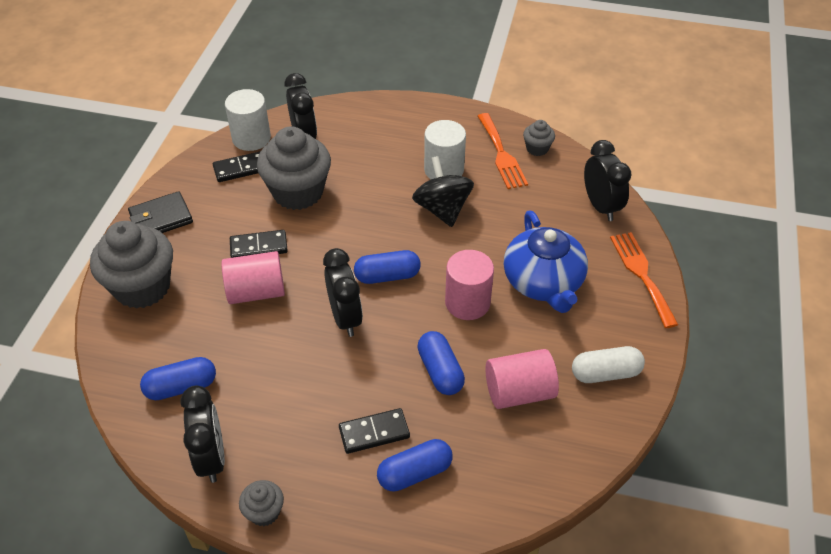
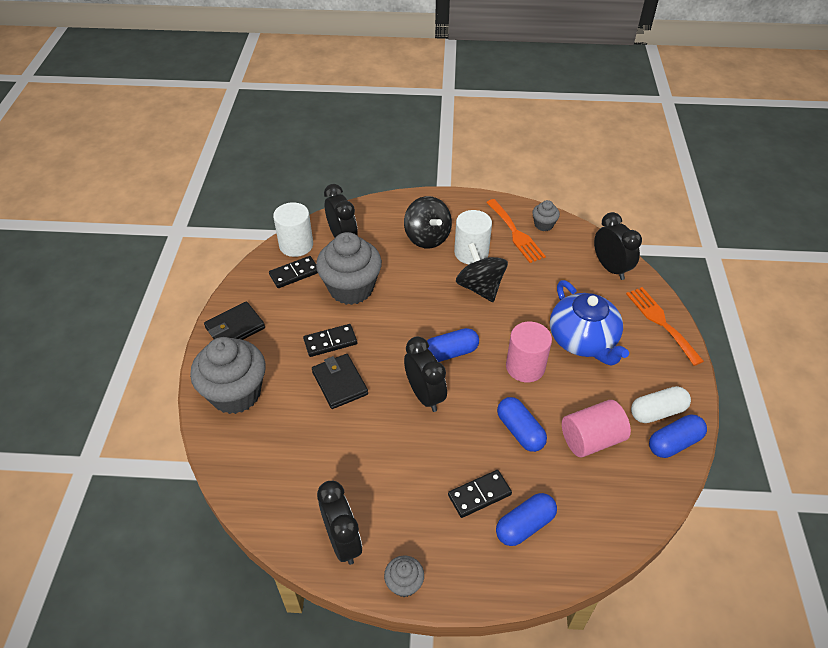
camera: 10 degrees left, 0 degrees up
blue capsule [140,357,216,400] -> blue capsule moved to [649,414,707,458]
pink cylinder [221,251,285,304] -> black wallet [312,354,368,409]
none -> black spinning top [404,196,452,248]

